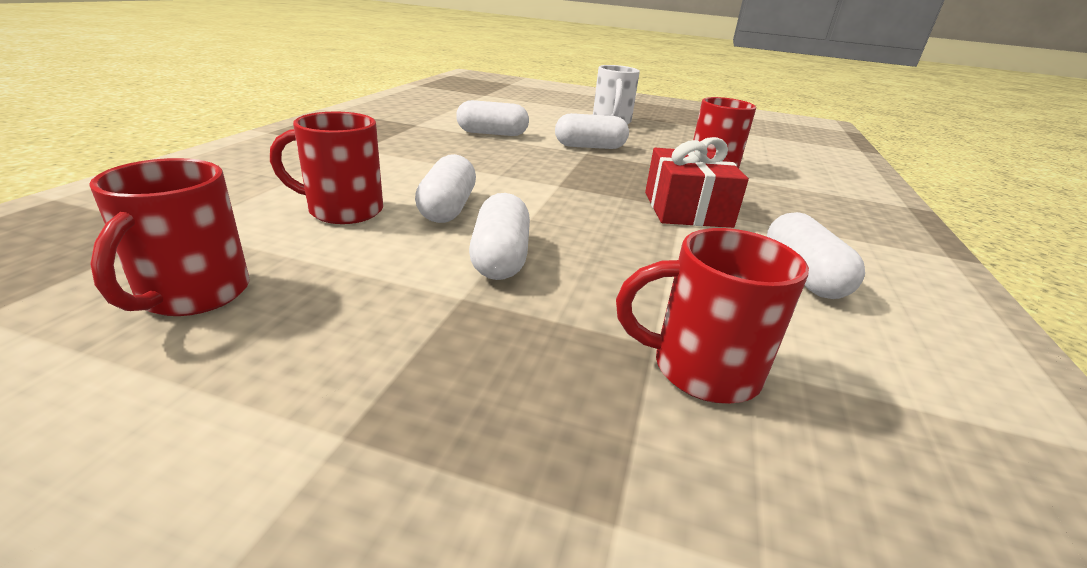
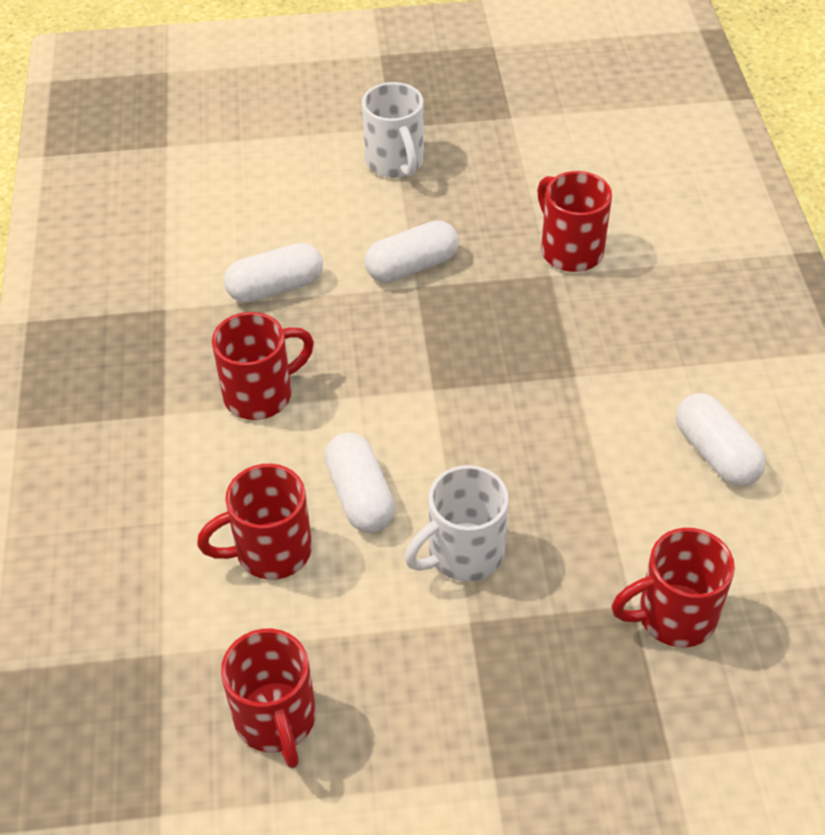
camera: 20 degrees left, 20 degrees up
white capsule [469,193,530,280] -> white mug [405,465,509,582]
red gift [645,137,749,228] -> none
none -> red mug [212,312,314,420]

